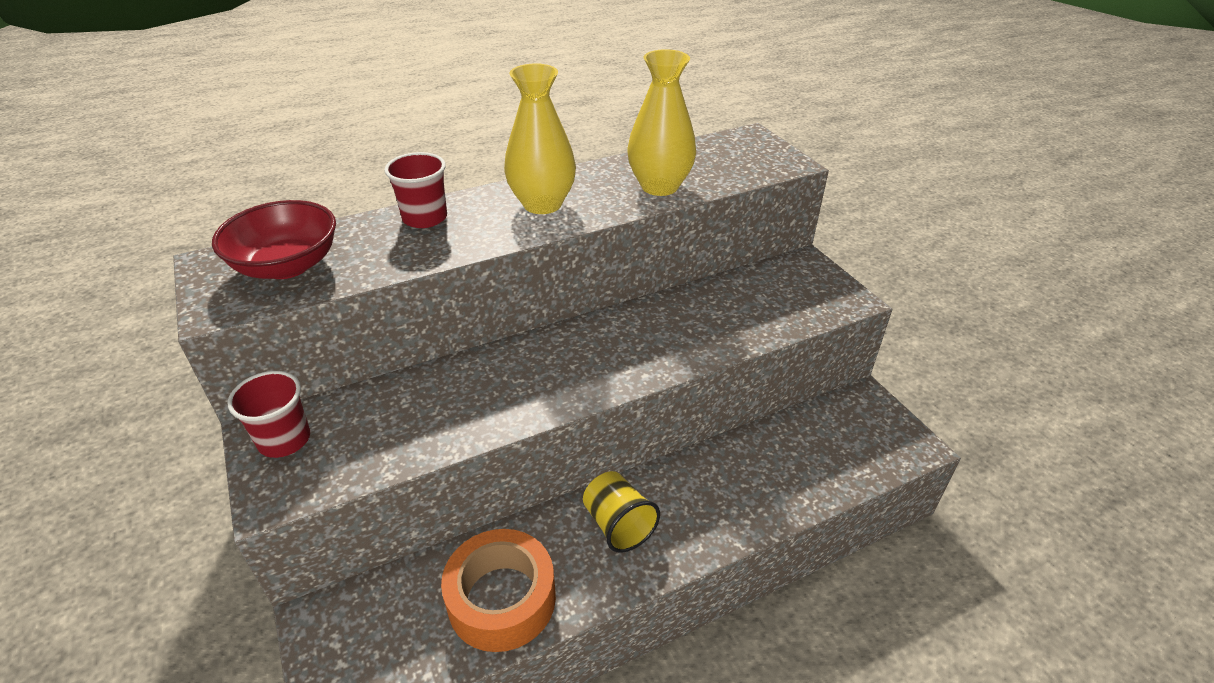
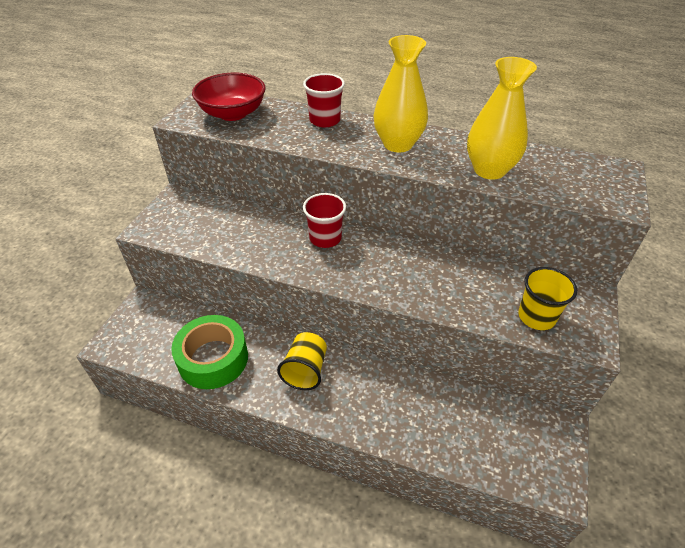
camera: 45 degrees right, 5 degrees up
red cup [228,371,310,458] -> red cup moved to [303,193,346,248]
orange tape [441,529,556,652] -> green tape [171,315,248,389]
none -> yellow cup [518,267,577,330]

